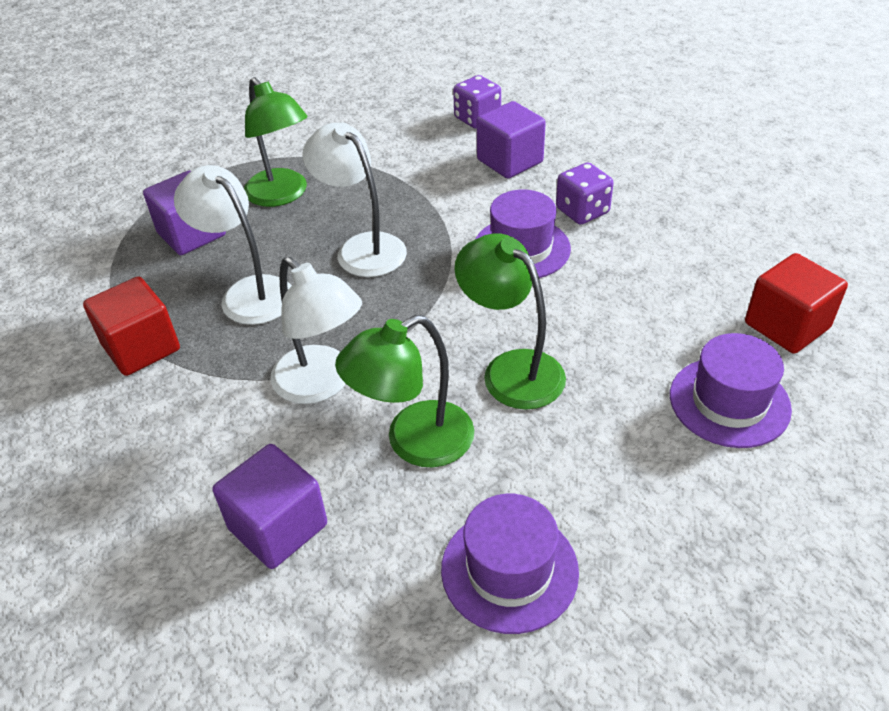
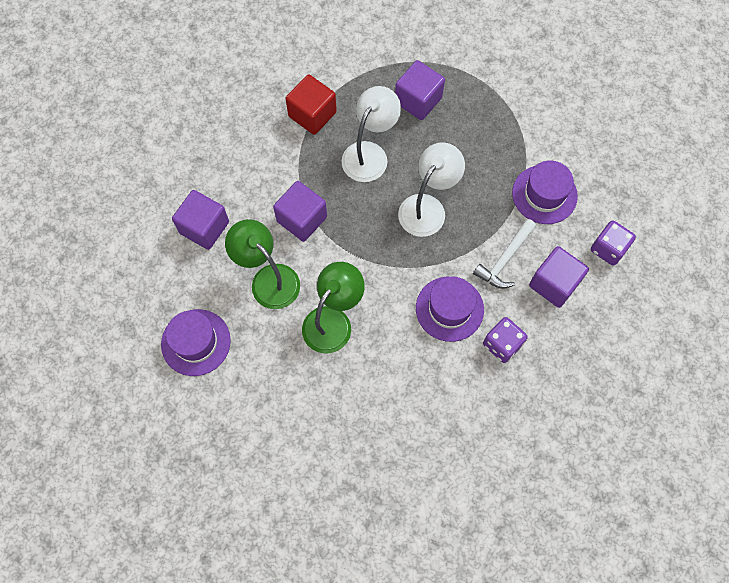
camera: 75 degrees right, 25 degrees up
green lamp [244,77,308,207] -> none
white lamp [270,257,362,404] -> purple cube [273,181,327,242]
purple hat [670,333,792,448] -> purple hat moved to [512,160,578,224]
red cube [745,253,848,354] -> none
none -> white hammer [473,219,536,289]

